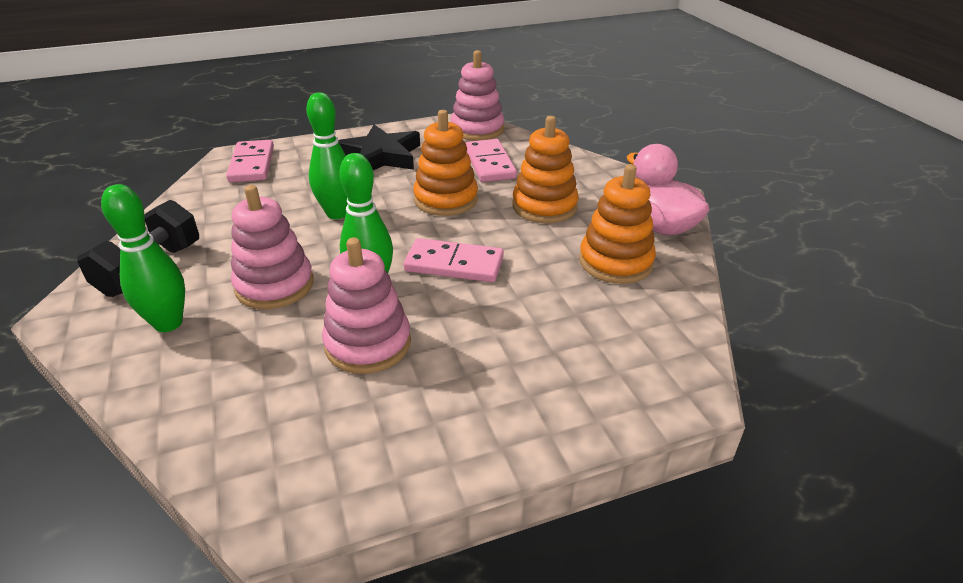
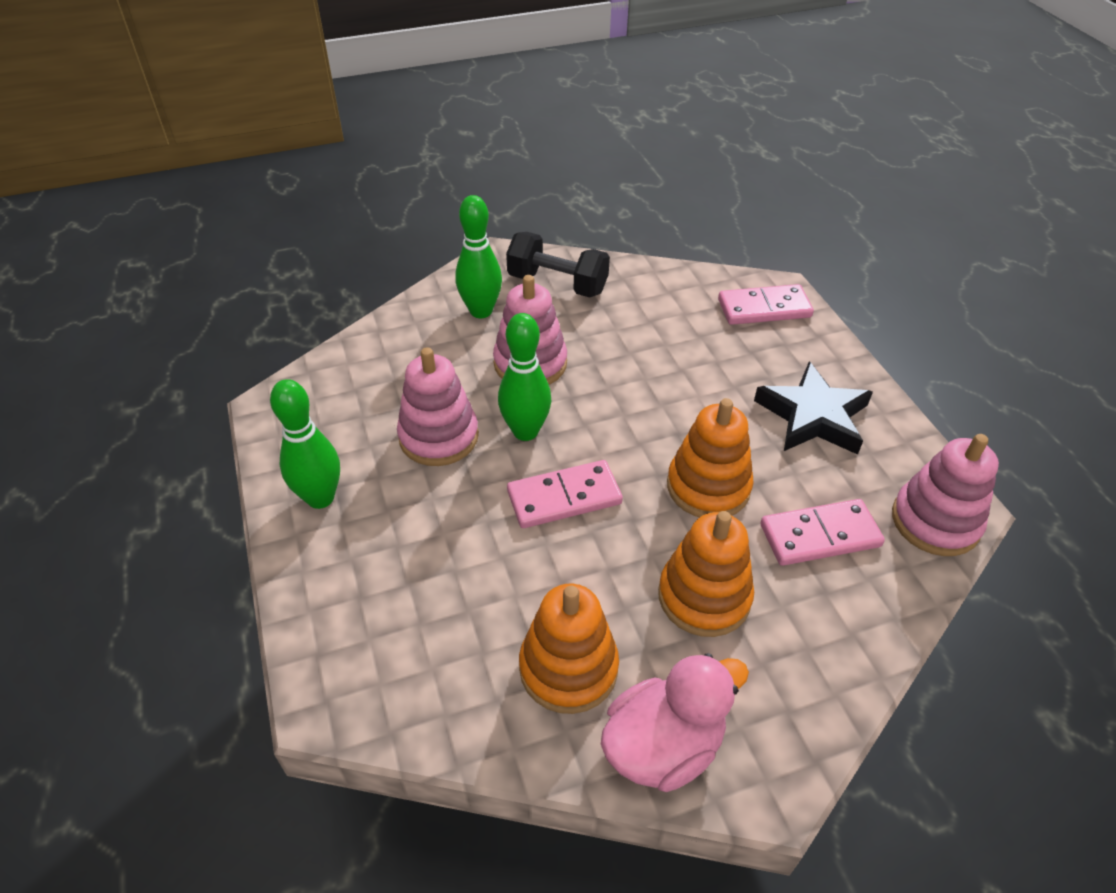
camera: 90 degrees right, 10 degrees up
green bowling pin [306,92,348,219] -> green bowling pin moved to [270,379,340,509]
pink domino [404,238,504,282] -> pink domino turned 60 degrees clockwise [507,460,623,528]

